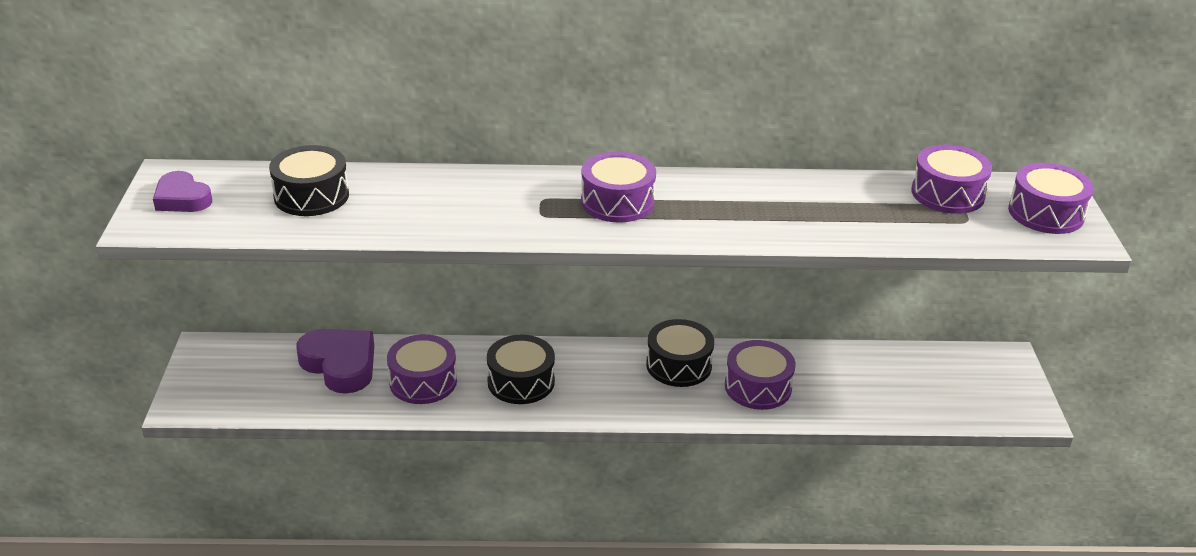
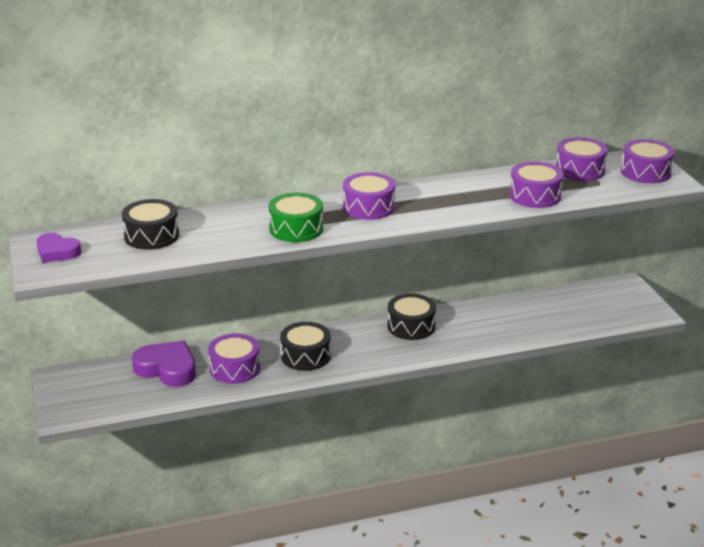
camera: 15 degrees left, 5 degrees down
purple drum [725,340,795,410] -> purple drum moved to [509,161,563,208]
none -> green drum [268,192,323,242]

